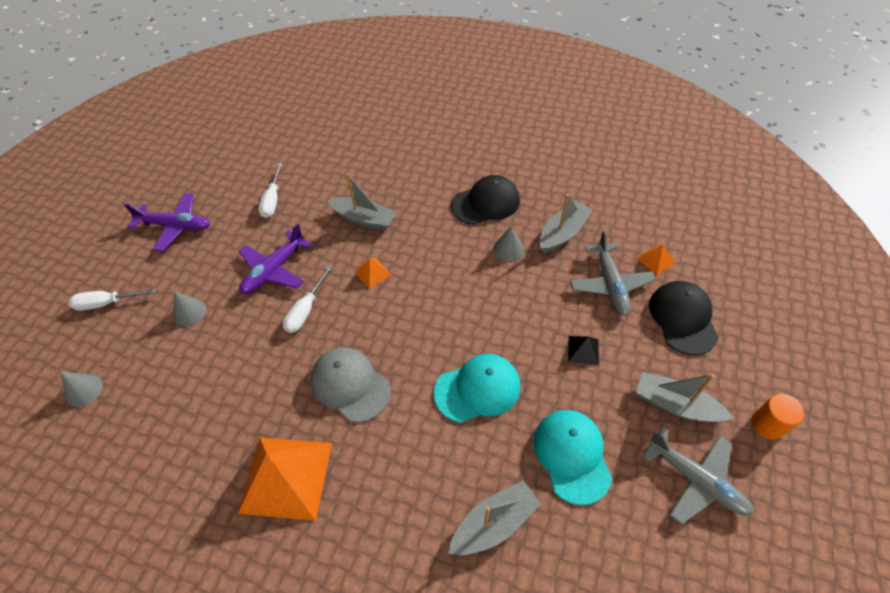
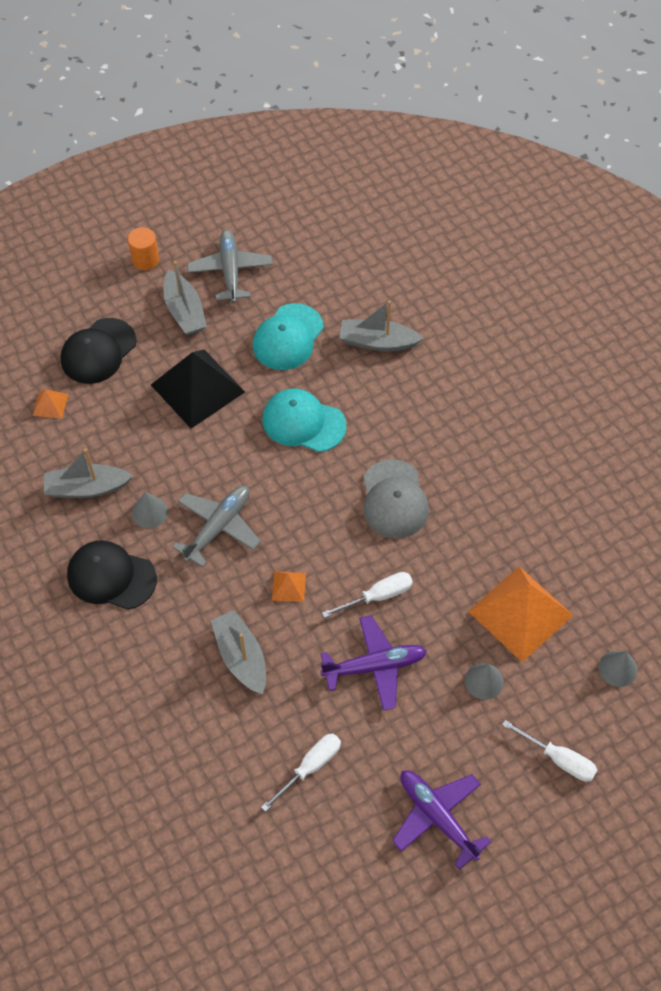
camera: 140 degrees left, 5 degrees up
orange pyramid [238,437,332,521] -> orange pyramid moved to [468,567,573,662]
black pyramid [568,336,599,365] -> black pyramid [151,350,245,429], size x2.29
grey plane [570,231,656,316] -> grey plane moved to [172,485,261,567]

